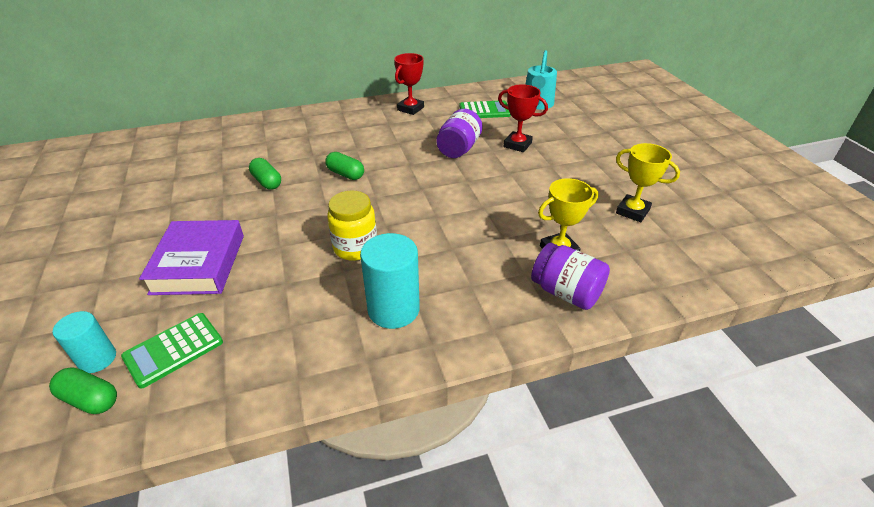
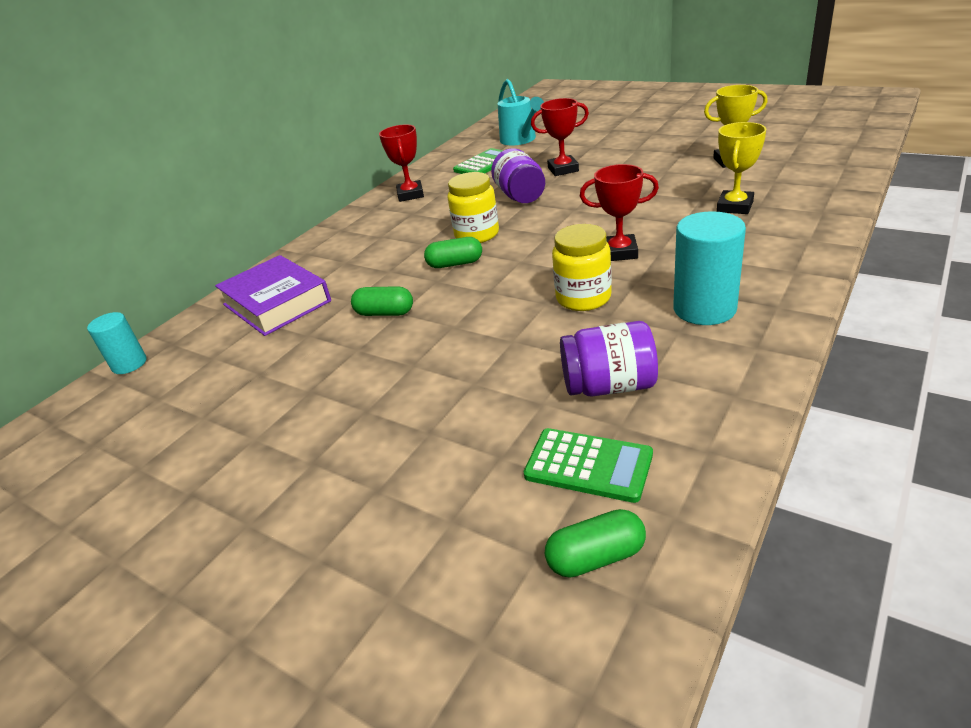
camera: 35 degrees left, 5 degrees down
turquoise cylinder [53,311,116,373] -> turquoise cylinder moved to [87,312,147,374]
green calculator [121,313,223,388] -> green calculator turned 75 degrees counterclockwise [524,428,653,503]
purple book [139,220,244,295] -> purple book moved to [215,255,331,336]
purple jar [531,243,610,310] -> purple jar moved to [560,321,658,397]
none -> yellow jar [447,172,499,243]
none -> red trophy [580,164,659,261]

